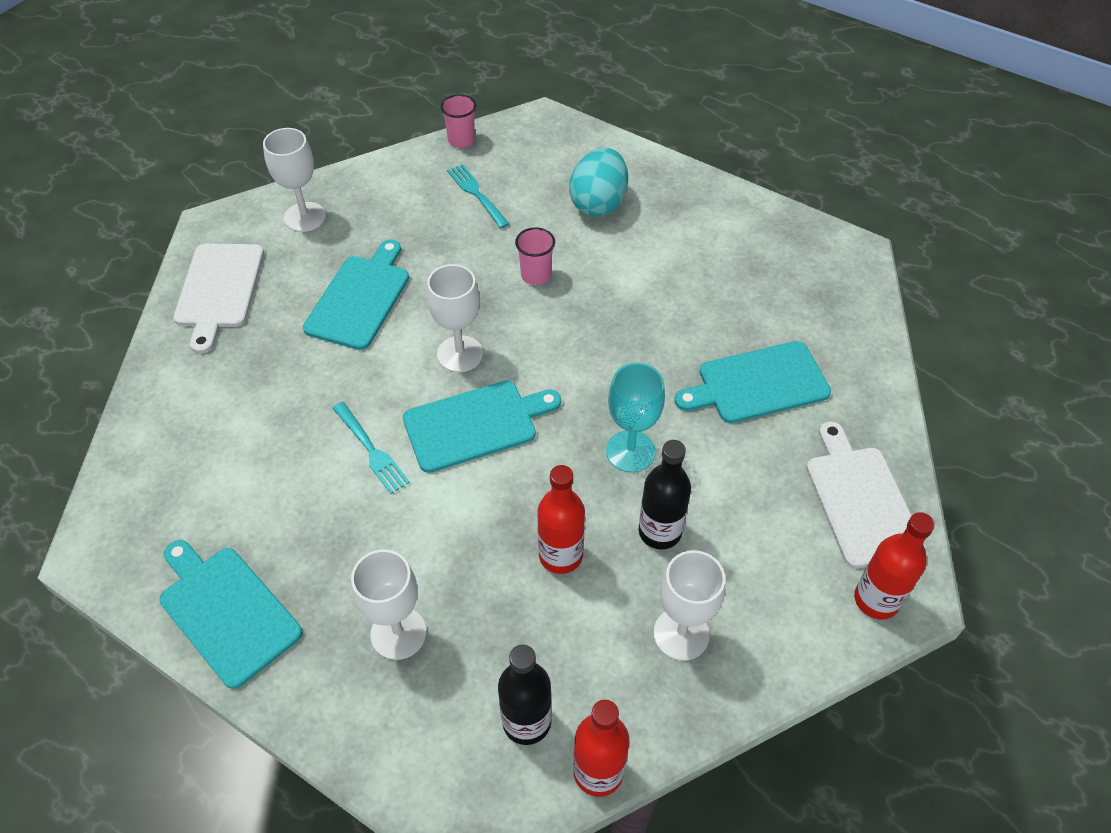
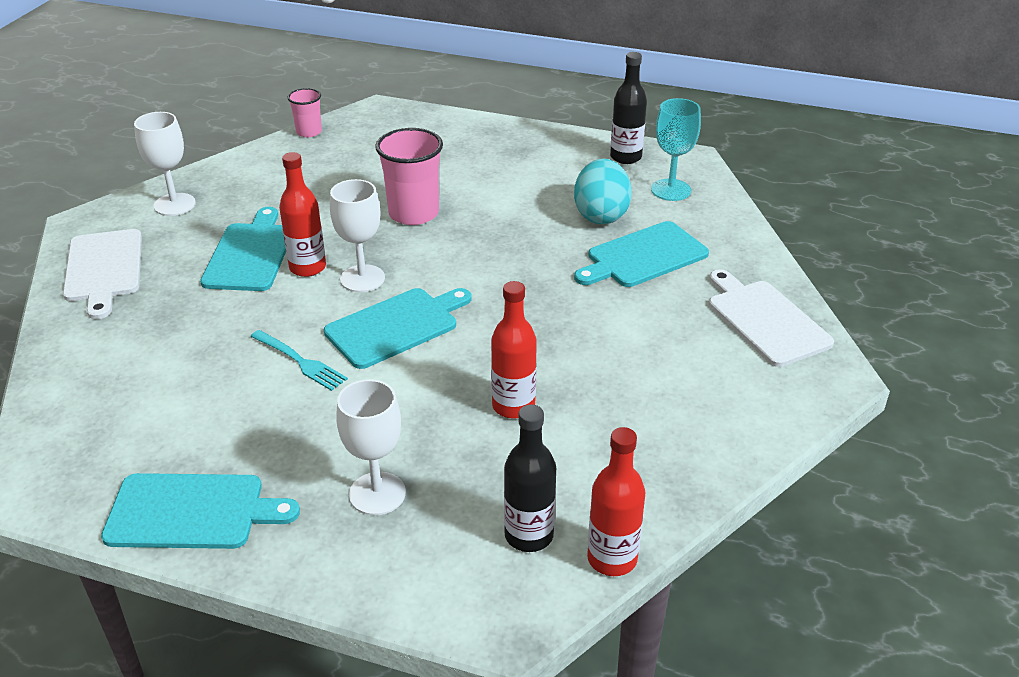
camera: 15 degrees left, 15 degrees down
turquoise cutting board [160,540,302,689] -> turquoise cutting board turned 150 degrees clockwise [101,473,300,549]
turquoise fork [447,164,509,228] -> none
pink cup [515,227,555,285] -> pink cup [375,128,443,225], size x1.76
turquoise egg [569,148,628,217] -> turquoise egg moved to [574,159,632,224]
turquoise goblet [606,363,665,472] -> turquoise goblet moved to [651,98,701,201]
black bottle [639,440,691,549] -> black bottle moved to [610,52,647,164]
white goblet [654,550,725,661] -> none
red bottle [854,512,935,619] -> red bottle moved to [279,152,326,277]

